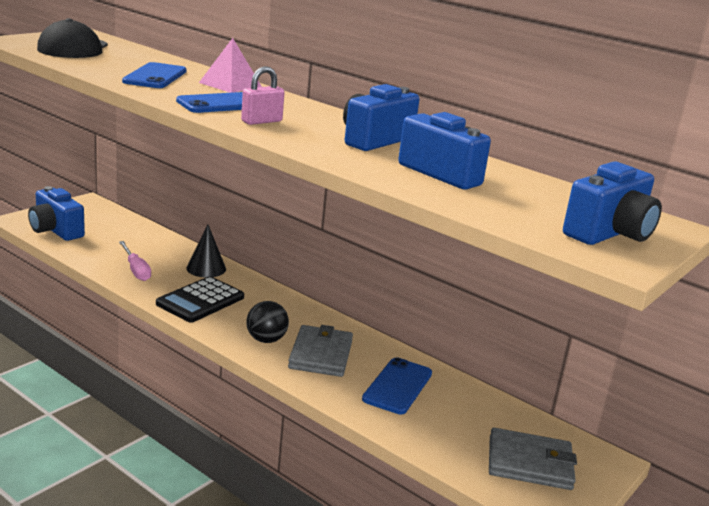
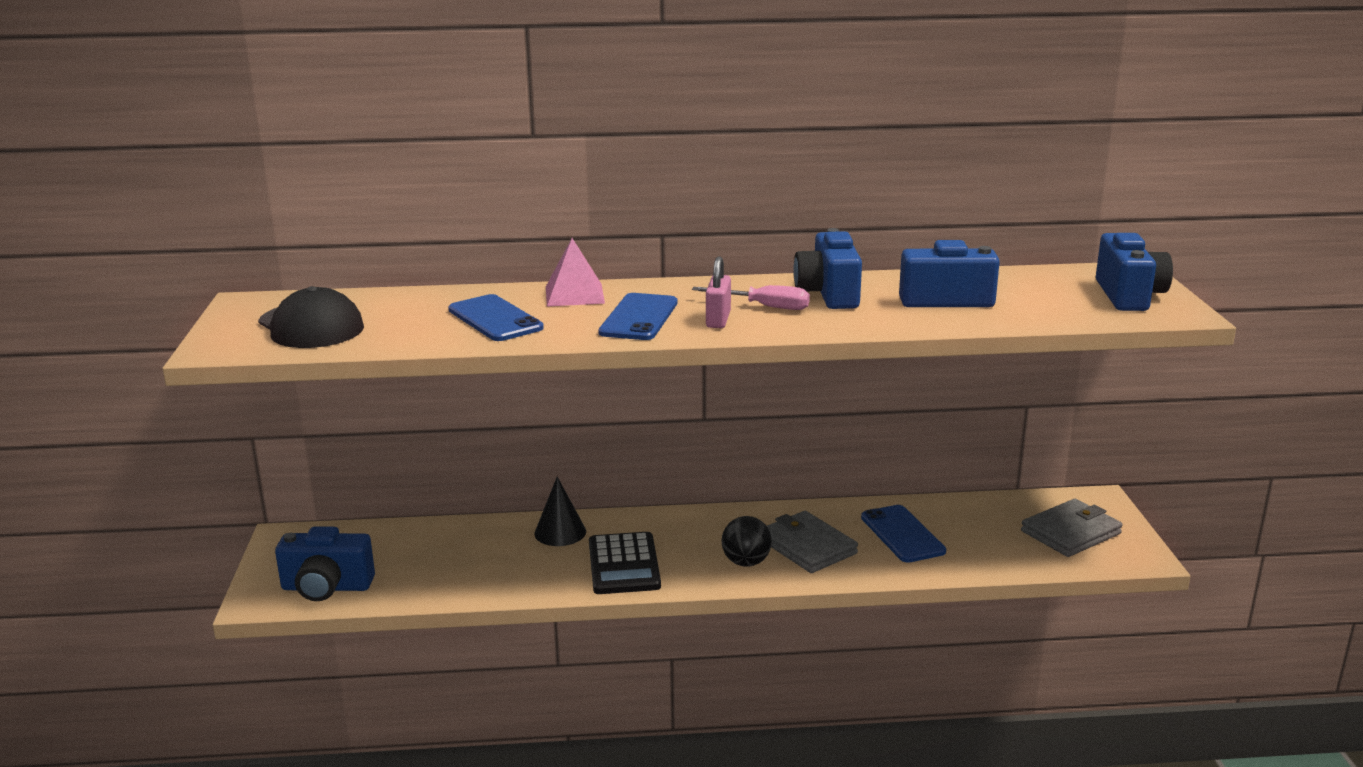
camera: 40 degrees left, 0 degrees up
pink screwdriver [119,241,151,281] -> pink screwdriver moved to [692,285,810,310]

